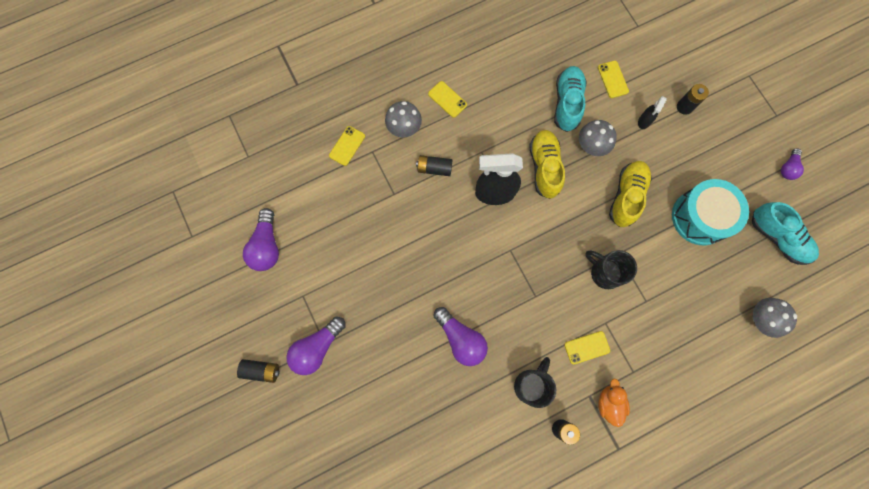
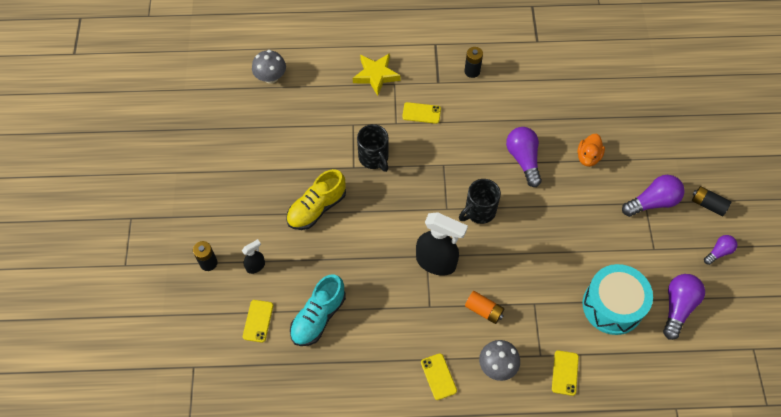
camera: 155 degrees left, 15 degrees down
yellow phone [329,126,365,166] -> yellow phone turned 45 degrees counterclockwise [552,350,579,396]
black battery [416,155,453,176] -> orange battery [465,291,504,324]
black mug [514,357,556,408] -> black mug moved to [459,179,501,224]
yellow shoe [529,130,565,199] -> none
grey mushroom [579,120,617,156] -> none
orange duck [598,378,630,427] -> orange duck moved to [577,134,605,167]
turquoise drum [672,179,749,245] -> turquoise drum moved to [583,264,653,335]
turquoise shoe [752,202,819,265] -> none
purple light bulb [781,148,804,180] -> purple light bulb moved to [704,235,737,265]
none -> yellow star [353,53,401,96]

